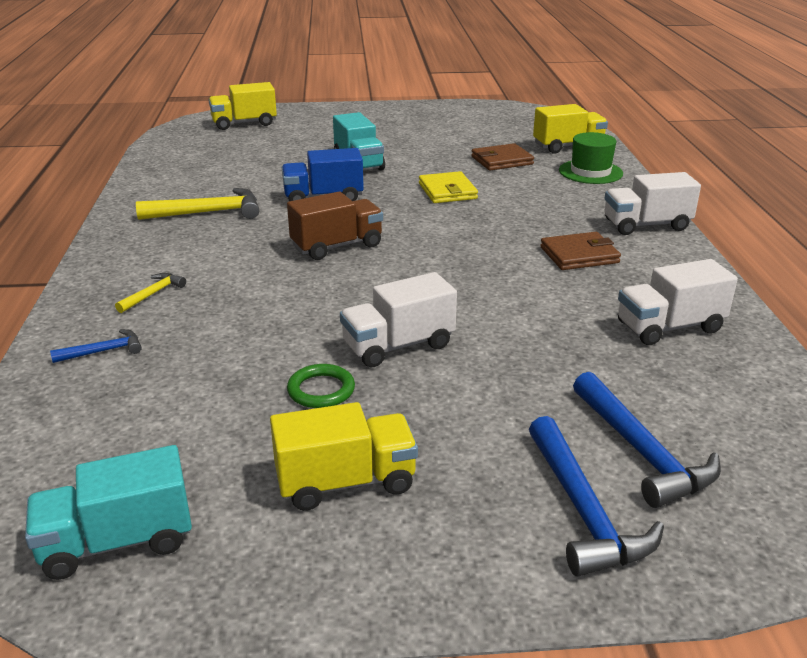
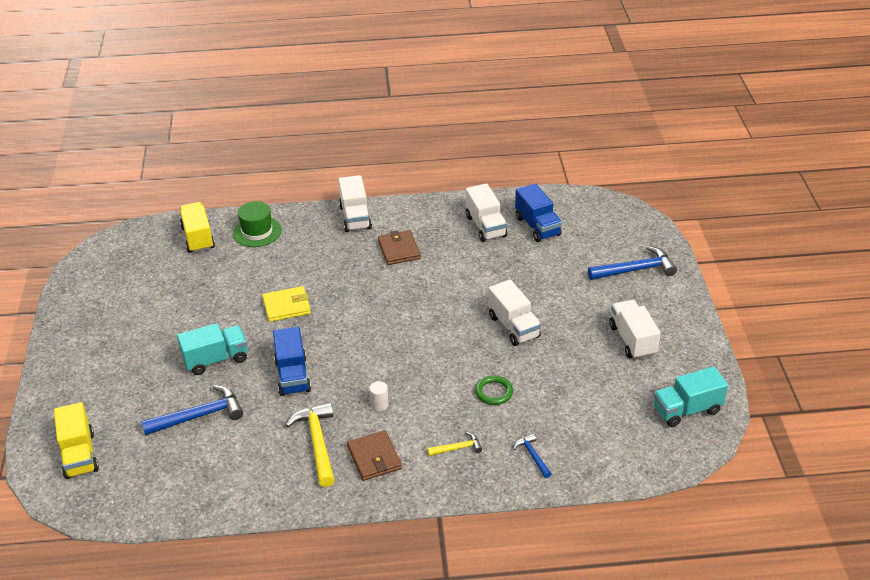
camera: 90 degrees left, 10 degrees up
turquoise truck [25,445,192,580] -> turquoise truck turned 90 degrees clockwise [654,367,728,427]
yellow hammer [115,273,186,313] -> yellow hammer turned 135 degrees clockwise [427,432,482,456]
yellow truck [270,402,418,511] -> white truck [609,300,661,359]
brown truck [287,192,383,260] -> none
green ring [287,364,355,408] -> green ring moved to [475,376,513,405]
brown wallet [471,143,534,170] -> brown wallet moved to [347,430,402,481]
blue hammer [573,372,721,508] -> blue hammer moved to [141,385,243,435]
none -> white cylinder [369,381,389,411]
none -> blue truck [515,183,562,242]

